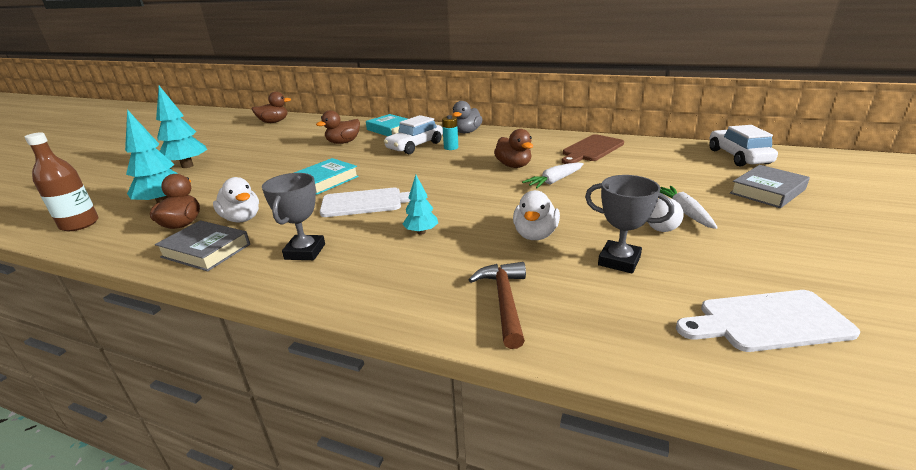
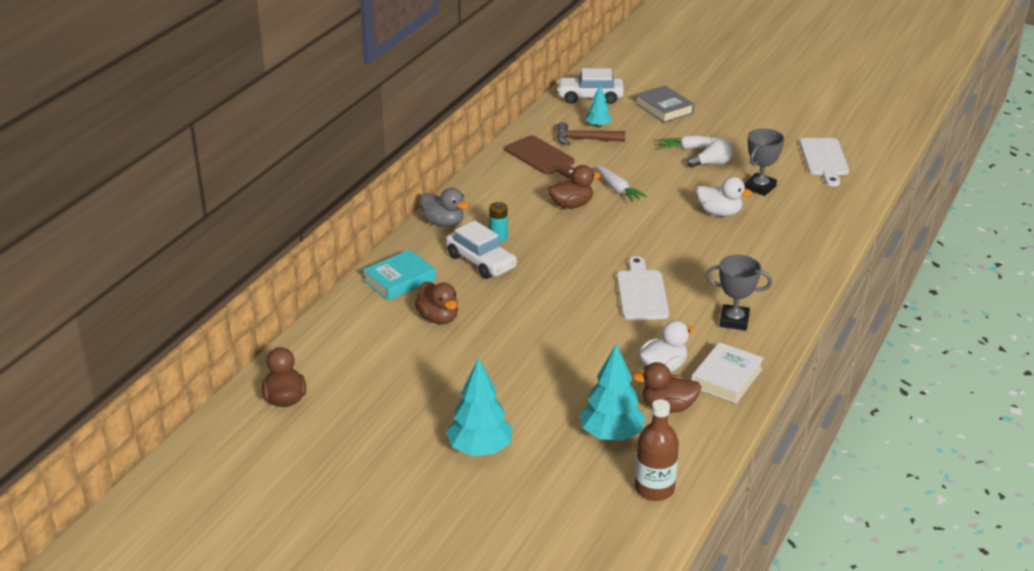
camera: 85 degrees left, 5 degrees up
grey book [155,220,250,271] -> white book [691,342,764,403]
turquoise book [294,158,359,195] -> none
turquoise tree [402,175,438,235] -> turquoise tree moved to [586,85,612,128]
brown hammer [468,262,526,349] -> brown hammer moved to [557,122,625,145]

